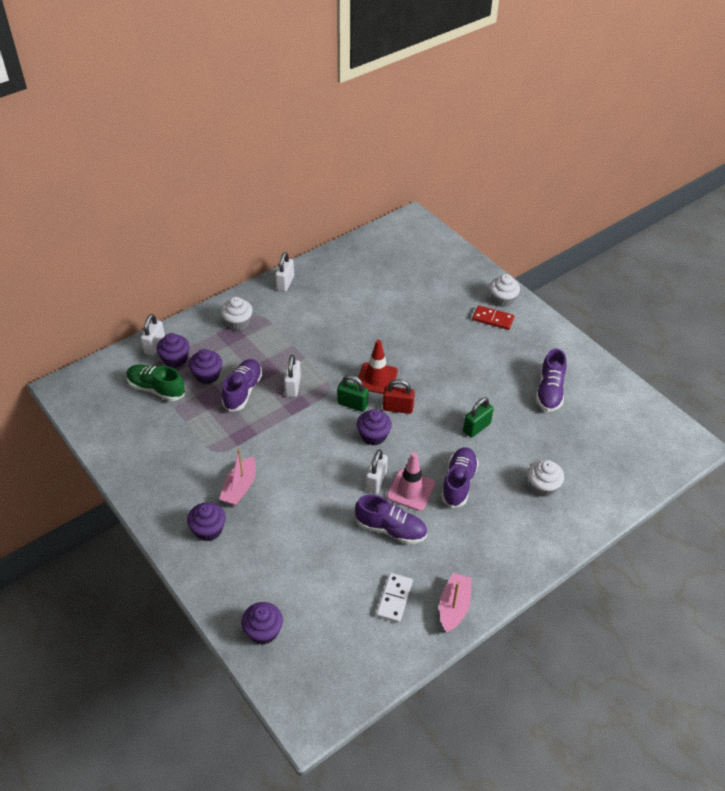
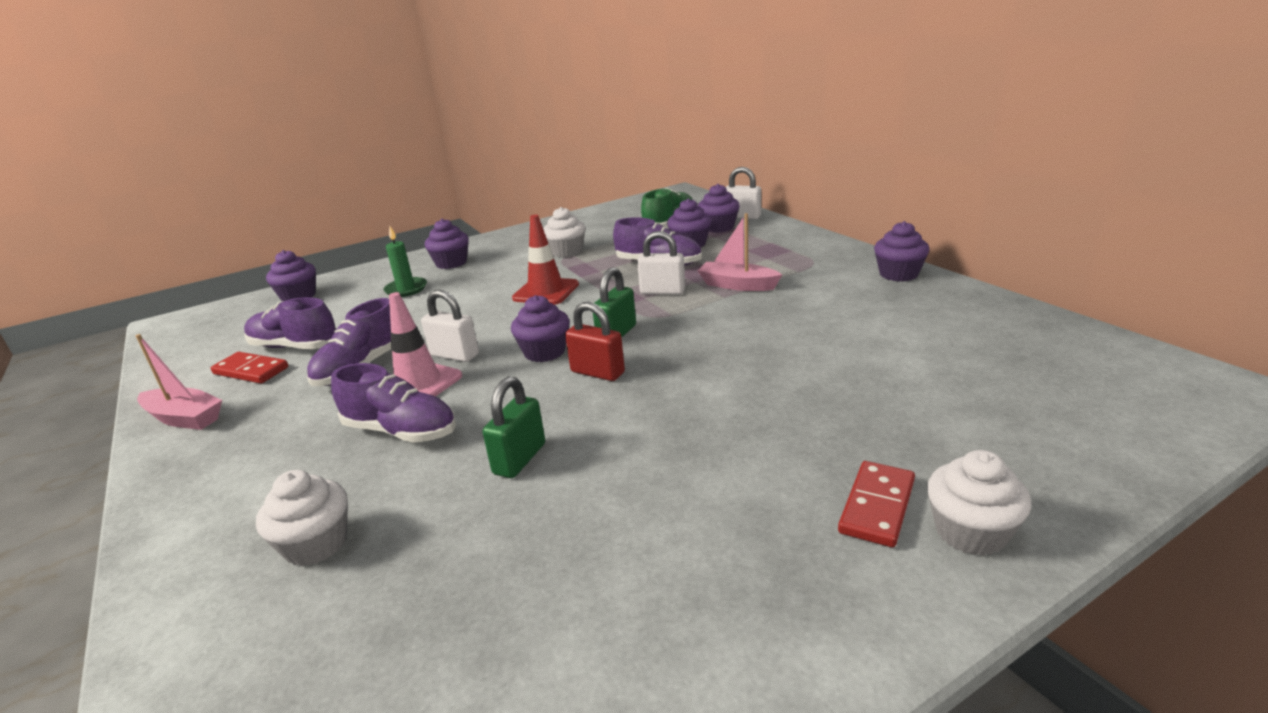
camera: 100 degrees right, 20 degrees down
pink boat [219,449,256,506] -> pink boat moved to [697,213,782,291]
white cupcake [221,297,253,331] -> white cupcake moved to [543,207,586,257]
white padlock [275,252,294,292] -> purple cupcake [874,221,929,282]
red traffic cone [356,340,398,394] -> red traffic cone moved to [512,215,579,305]
white domino [376,573,413,623] -> red domino [211,352,288,383]
red padlock [383,379,415,414] -> red padlock turned 75 degrees counterclockwise [565,302,625,381]
green padlock [463,397,494,438] -> green padlock turned 60 degrees clockwise [483,377,545,478]
purple shoe [536,348,567,412] -> purple shoe moved to [244,297,337,349]
none -> green candle [383,226,427,297]

